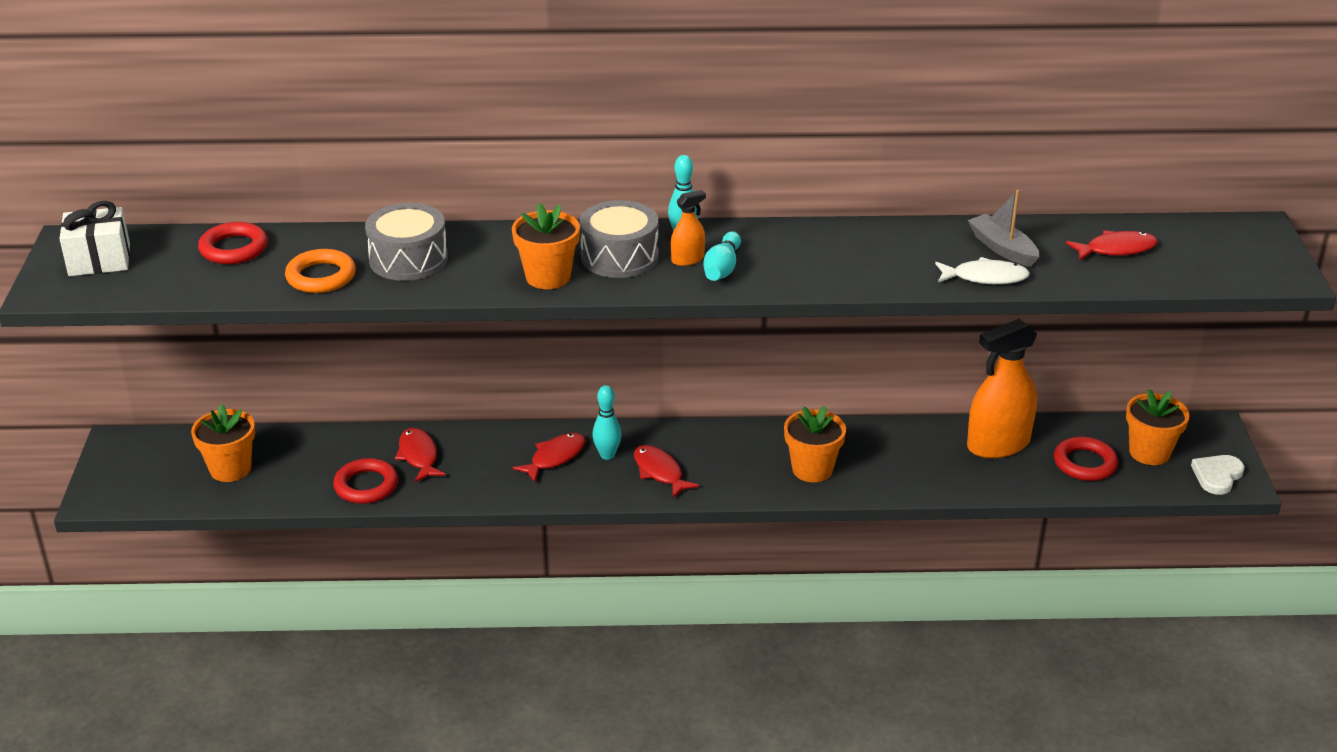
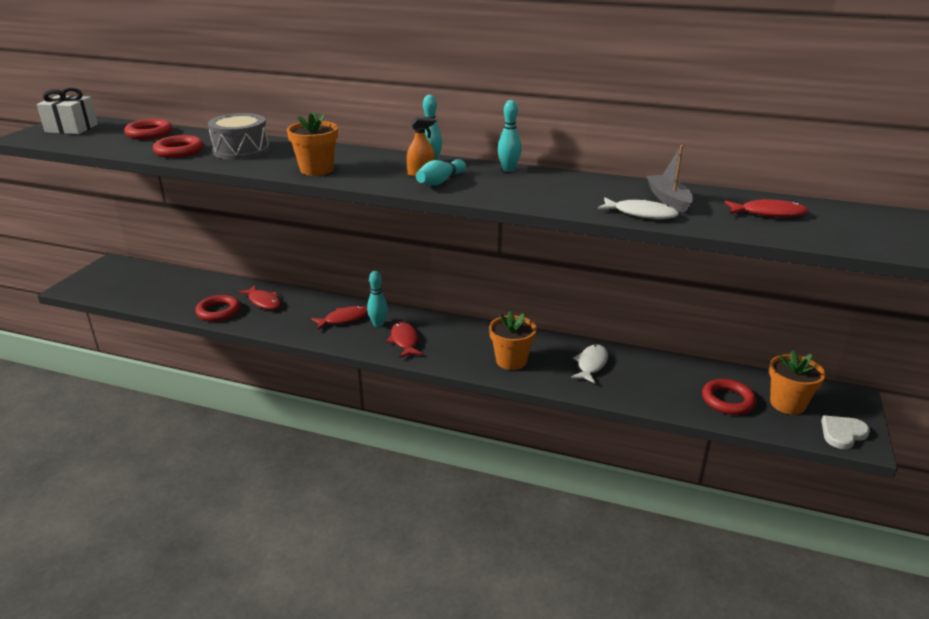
camera: 20 degrees right, 5 degrees down
orange flower pot [191,404,255,482] -> none
orange ring [285,249,356,293] -> red ring [153,135,204,158]
red fish [395,428,446,482] -> red fish turned 135 degrees clockwise [238,285,281,309]
grey drum [580,200,659,278] -> none
orange spray bottle [967,319,1037,459] -> none
none -> turquoise bowling pin [498,100,521,172]
none -> white fish [571,344,608,383]

